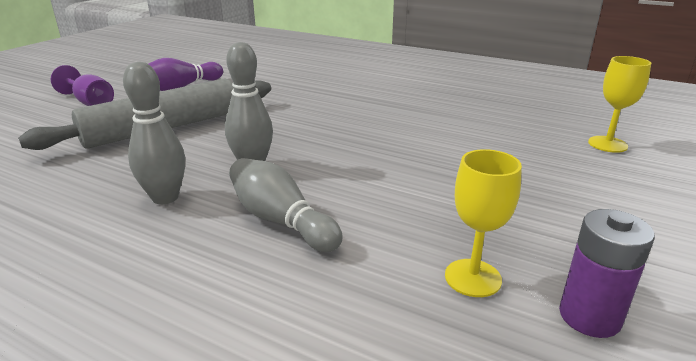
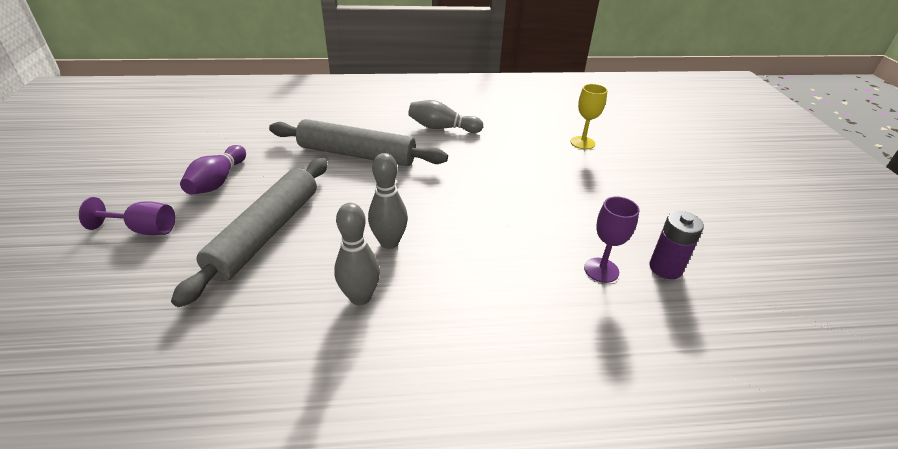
camera: 35 degrees left, 10 degrees up
grey bowling pin [229,158,343,252] -> grey bowling pin moved to [408,100,483,133]
yellow goblet [445,149,522,297] -> purple goblet [584,196,639,283]
none -> grey rolling pin [269,119,448,166]

